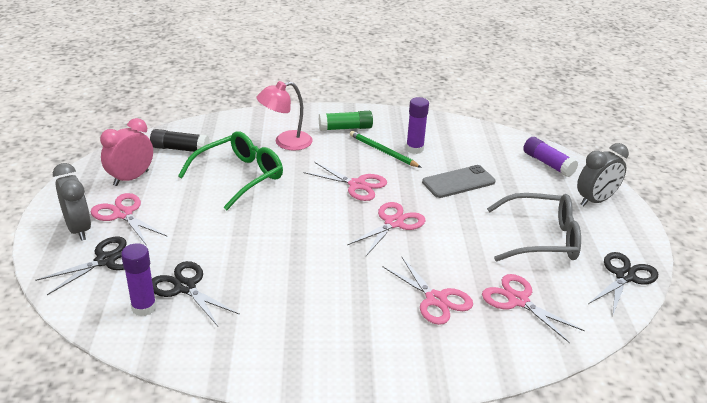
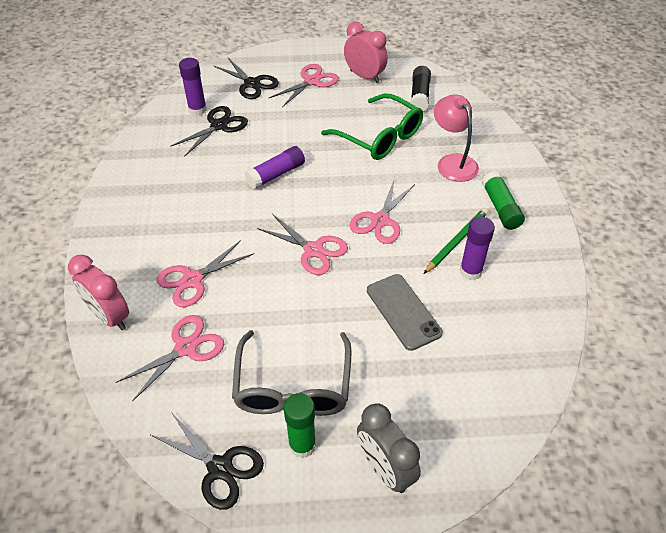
camera: 90 degrees right, 15 degrees up
grey clock [53,163,91,241] -> none
purple glue stick [523,137,578,177] -> purple glue stick moved to [244,146,305,189]
none -> pink clock [68,255,129,330]
none -> green glue stick [284,393,316,458]

